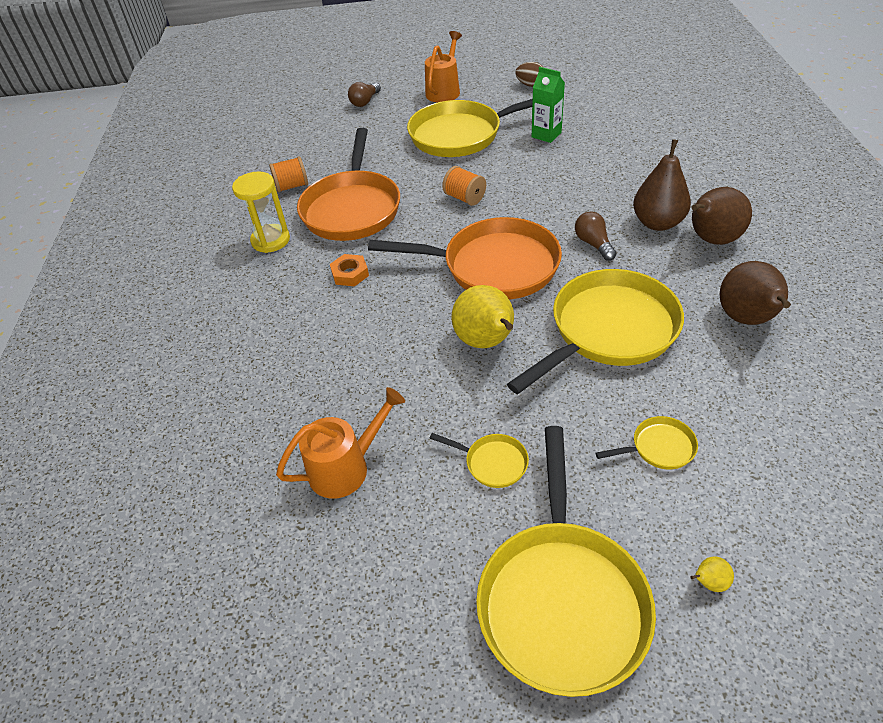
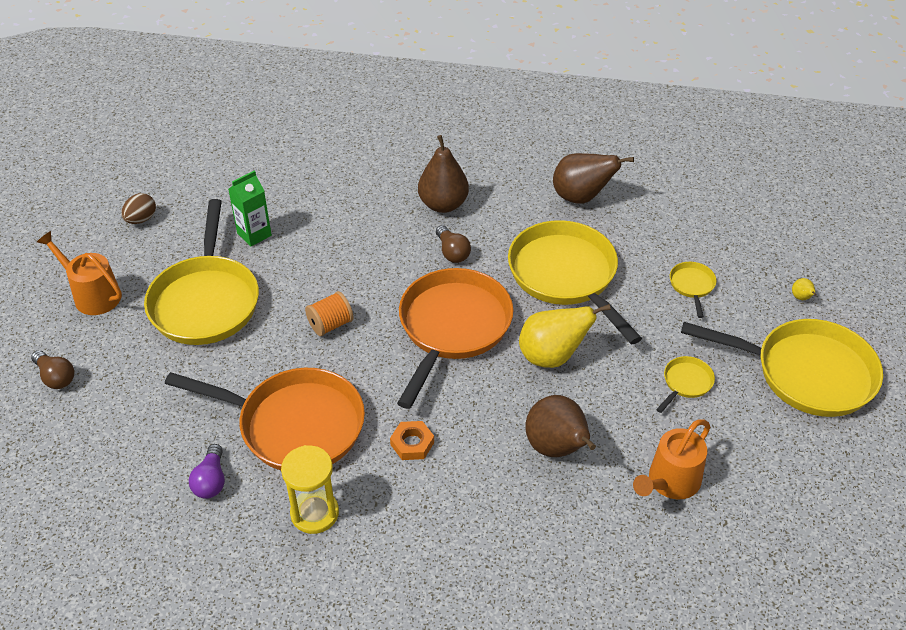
camera: 80 degrees left, 0 degrees up
orange spool [269,156,308,193] -> purple light bulb [189,444,225,499]
orange watering can [276,387,405,499] -> orange watering can turned 120 degrees counterclockwise [633,419,710,499]
brown light bulb [575,211,616,261] -> brown light bulb turned 105 degrees counterclockwise [436,225,471,263]
brown pear [692,187,752,245] -> brown pear moved to [525,395,596,457]

